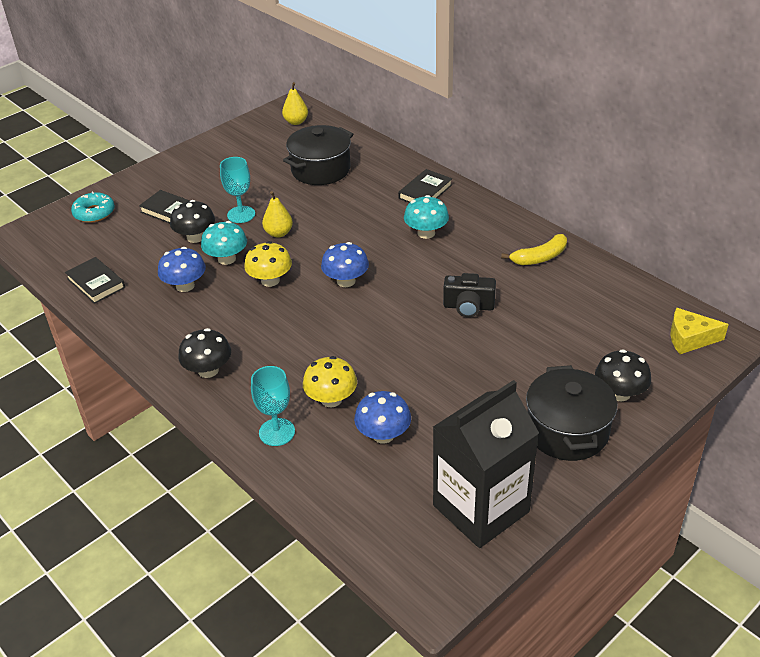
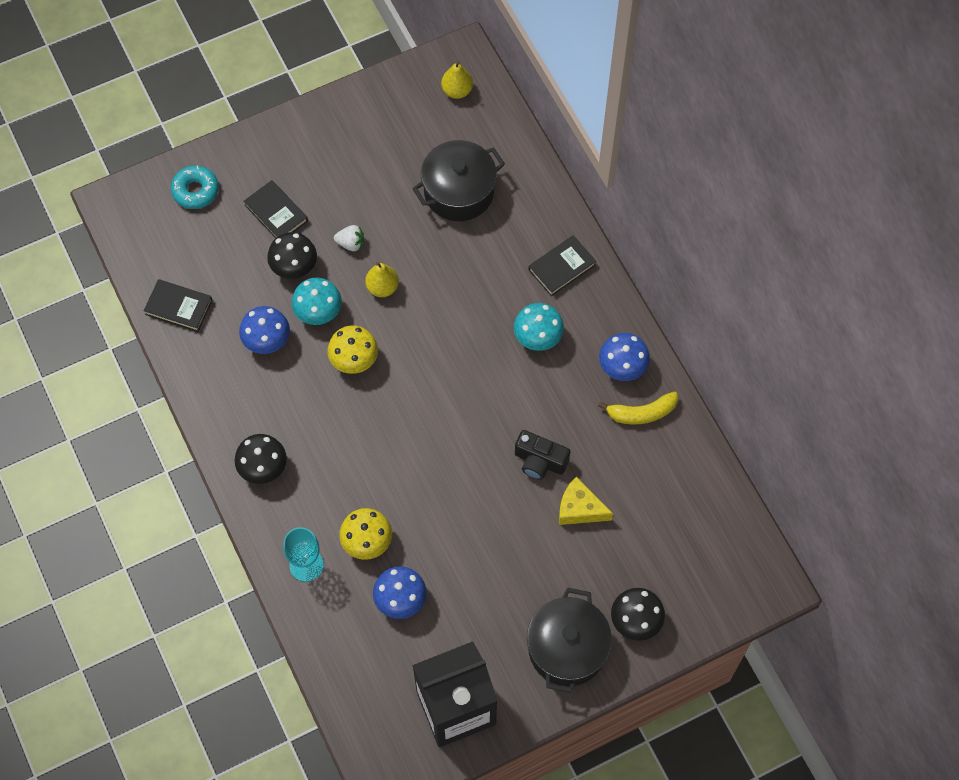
camera: 15 degrees right, 25 degrees up
black book [65,257,125,304] -> black book turned 45 degrees counterclockwise [144,279,213,332]
turquoise goblet [220,157,255,223] -> white strawberry [334,225,364,251]
blue mushroom [321,242,369,287] -> blue mushroom moved to [599,333,650,381]
yellow cheese [670,308,729,354] -> yellow cheese moved to [559,477,613,525]

